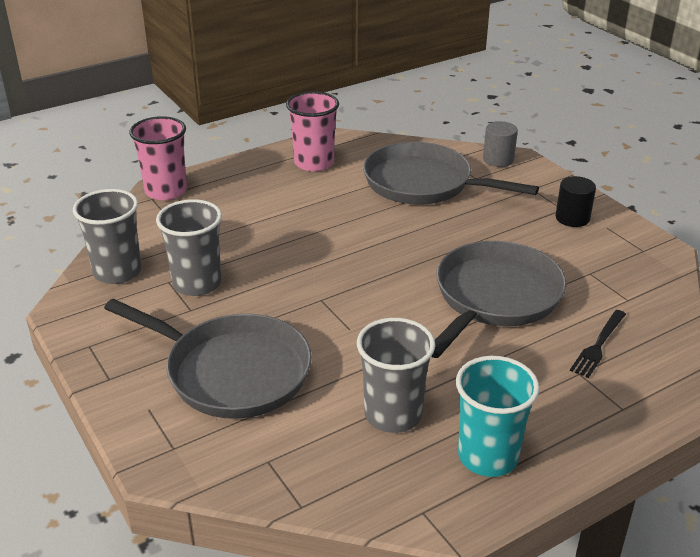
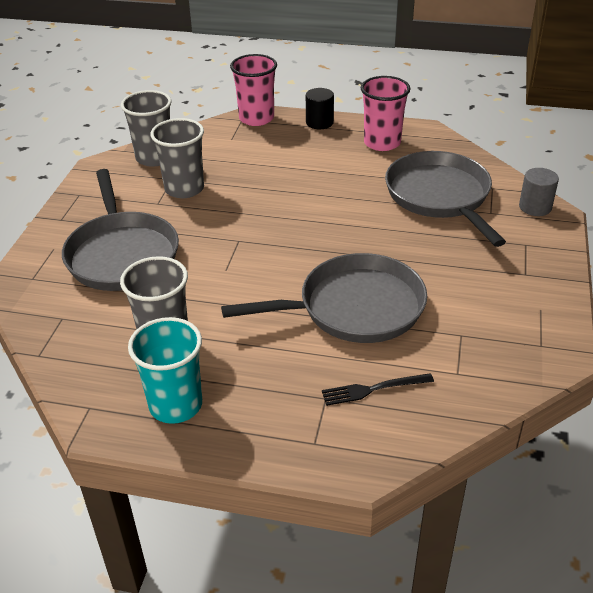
camera: 45 degrees right, 5 degrees up
black cylinder [556,176,596,227] -> black cylinder moved to [306,88,334,129]

